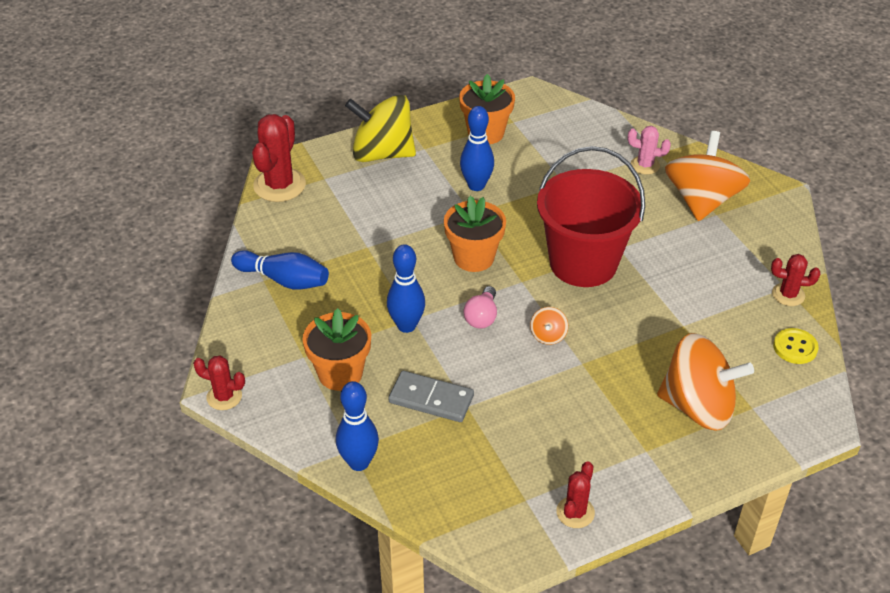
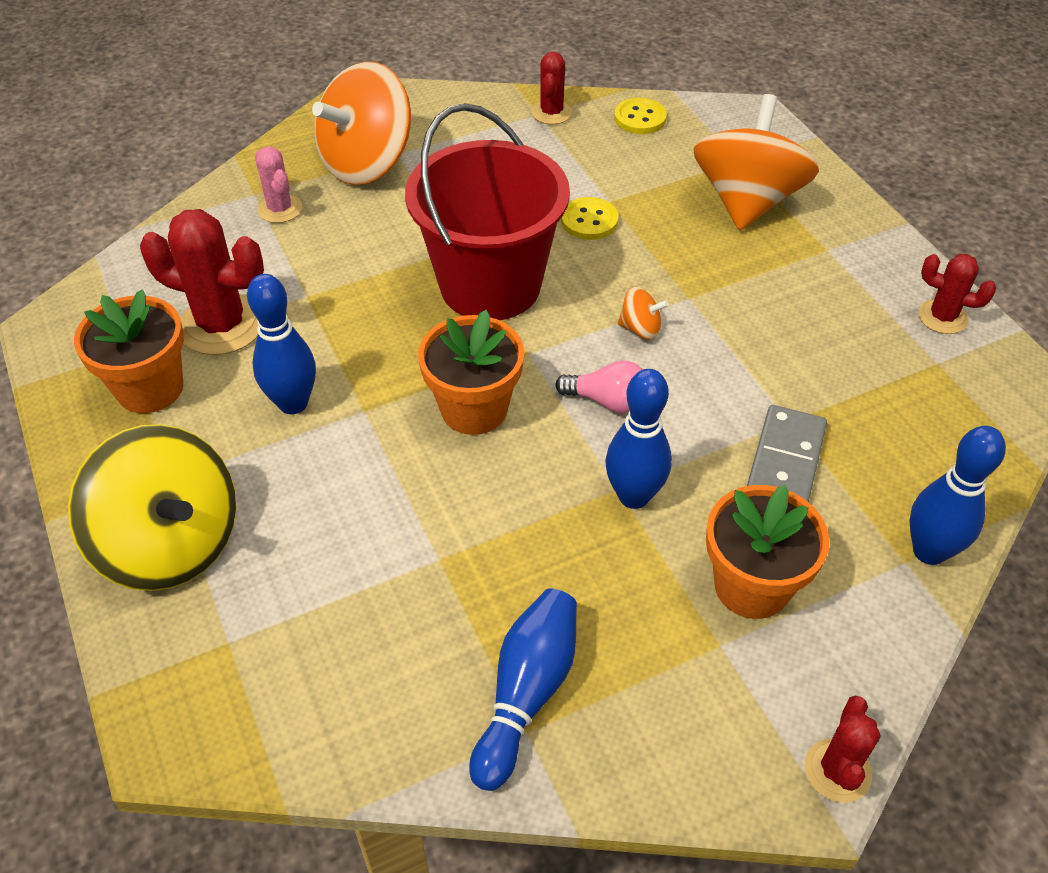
camera: 90 degrees left, 5 degrees up
red cactus [252,114,306,202] -> red cactus moved to [140,209,264,355]
yellow spinning top [345,95,416,162] -> yellow spinning top turned 60 degrees counterclockwise [68,424,236,591]
pink cactus [628,126,671,175] -> pink cactus turned 45 degrees counterclockwise [255,146,302,223]
orange spinning top [665,131,750,221] -> orange spinning top turned 60 degrees counterclockwise [312,62,411,185]
none -> yellow button [561,197,619,240]

